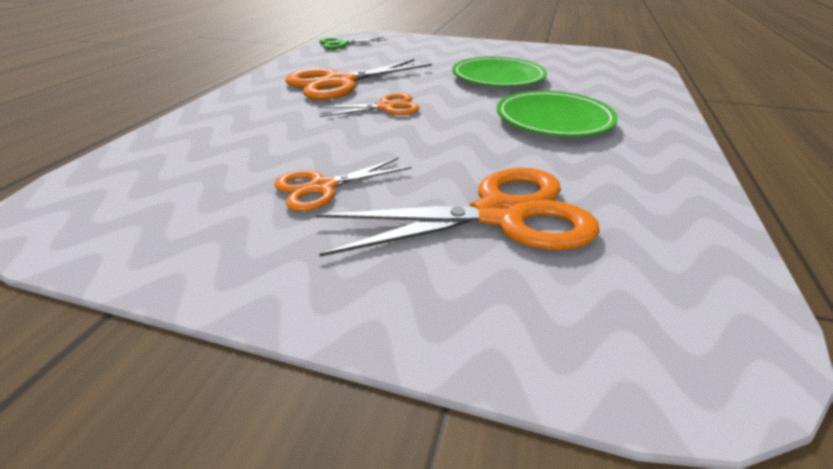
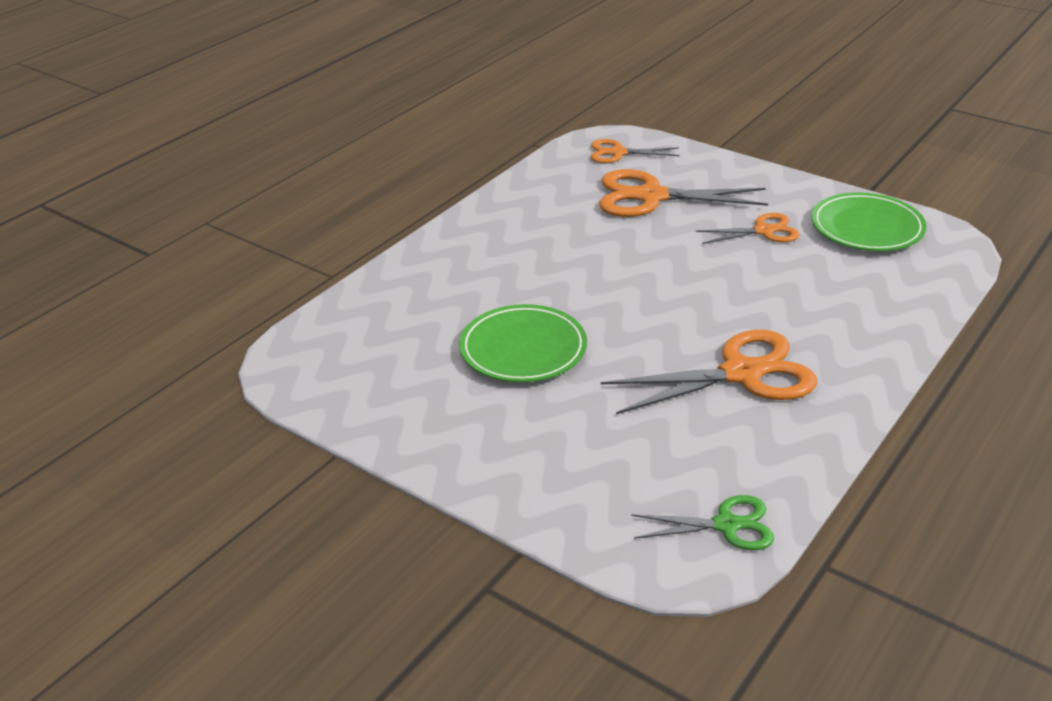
camera: 160 degrees left, 0 degrees up
orange scissors [318,93,420,117] -> orange scissors moved to [591,139,680,163]
green plate [497,91,618,137] -> green plate moved to [811,192,927,251]

